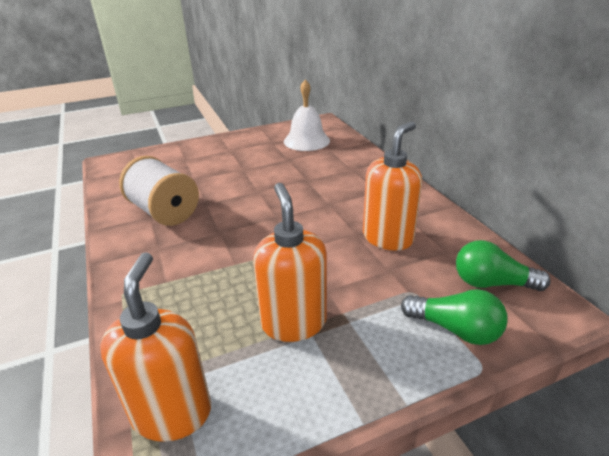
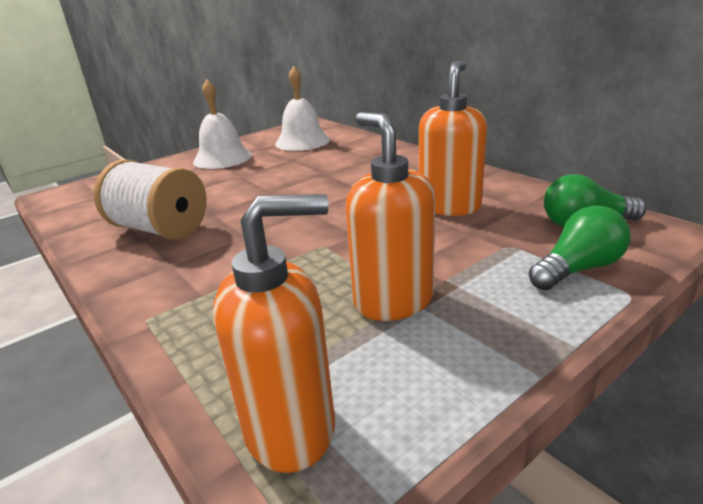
camera: 15 degrees left, 5 degrees down
orange soap dispenser [100,252,211,442] -> orange soap dispenser turned 90 degrees clockwise [213,194,335,473]
green light bulb [401,289,508,345] -> green light bulb turned 45 degrees counterclockwise [529,205,631,290]
none -> white bell [193,79,252,169]

